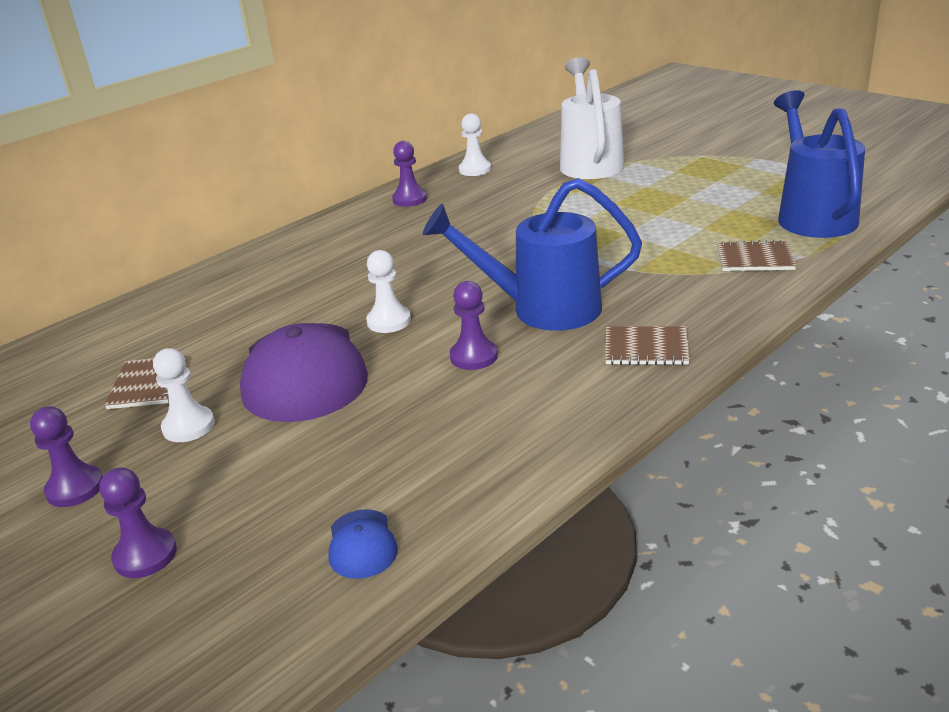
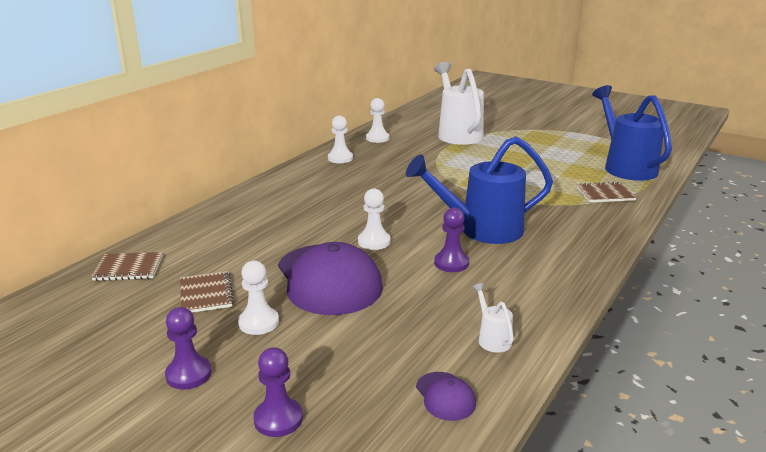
camera: 15 degrees left, 5 degrees down
blue cap [328,509,398,579] -> purple cap [416,372,476,421]
purple pawn [392,141,427,207] -> white pawn [328,116,353,163]
brown notebook [605,326,690,365] -> brown notebook moved to [91,252,163,281]
none -> white watering can [472,283,514,353]

